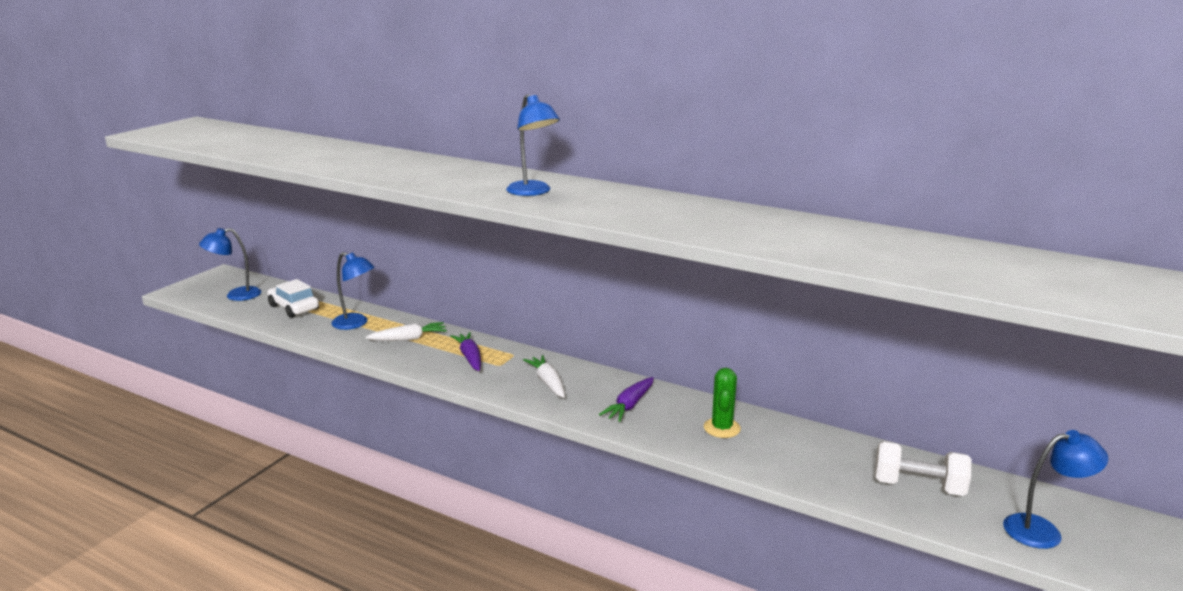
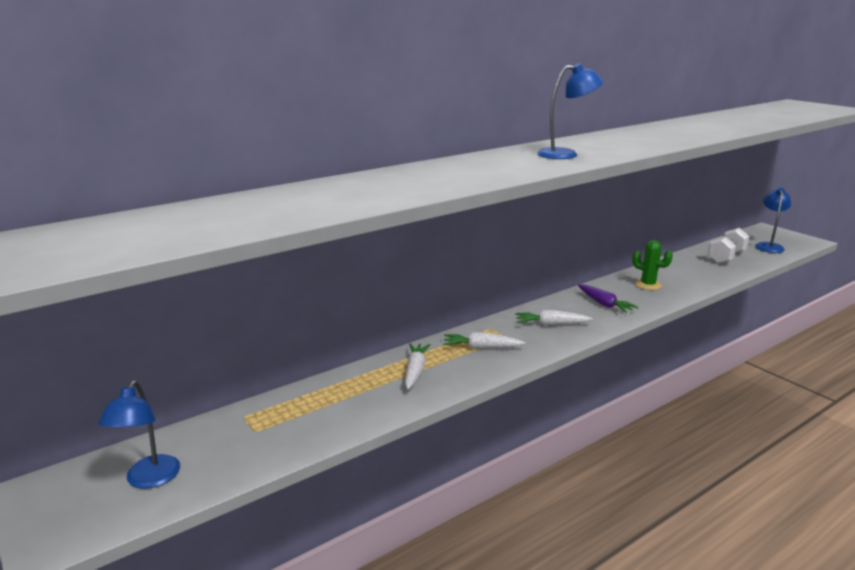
camera: 65 degrees left, 0 degrees up
white car [267,279,319,318] -> none
blue lamp [331,252,375,330] -> none
purple carrot [450,332,481,371] -> white carrot [443,332,525,349]

